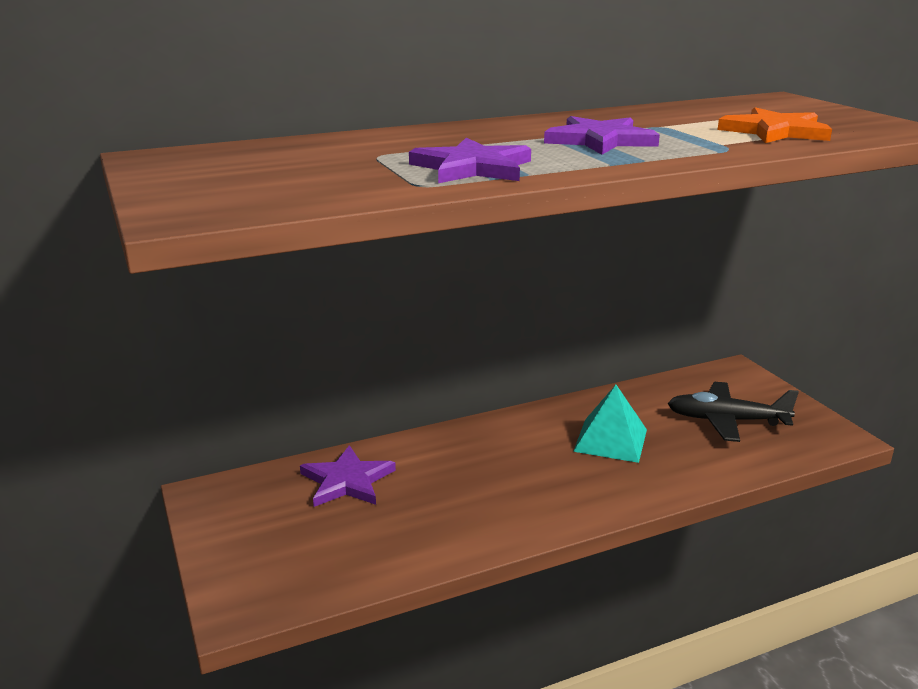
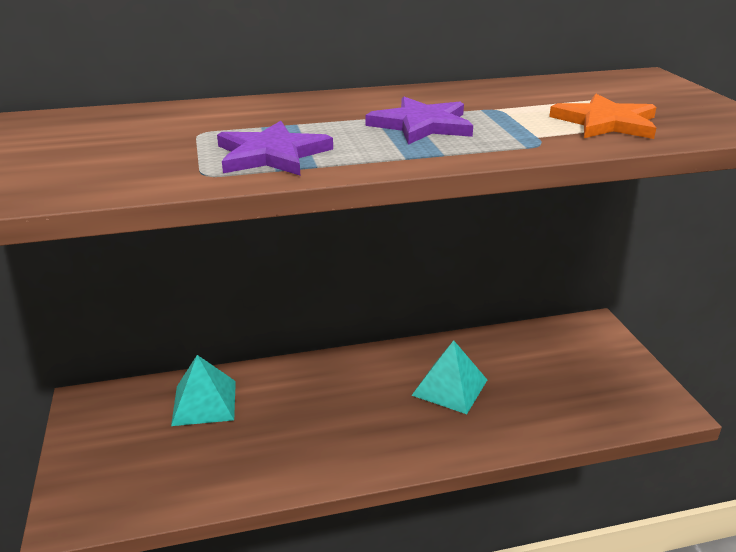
camera: 10 degrees right, 5 degrees up
purple star [300,445,396,507] -> turquoise pyramid [171,355,236,426]
black plane [667,382,799,442] -> none

